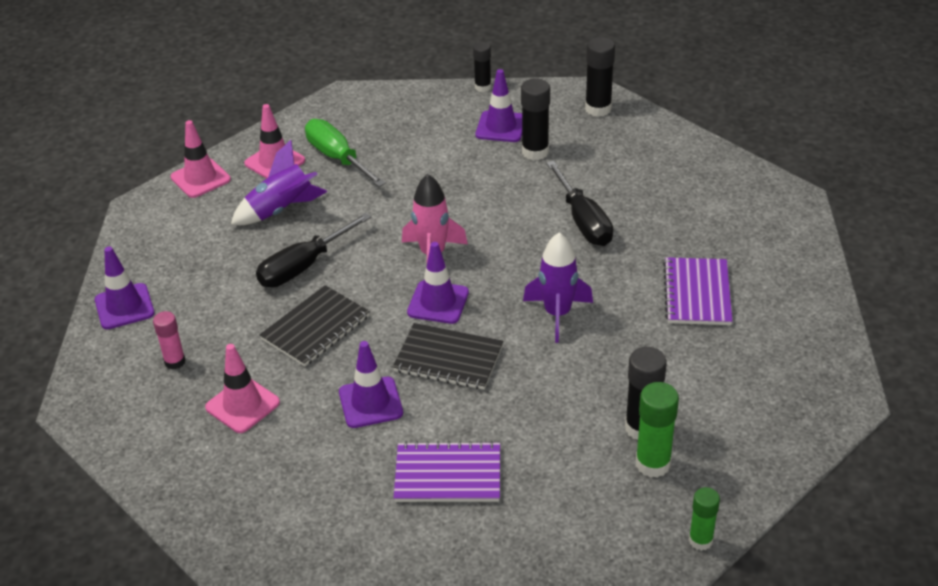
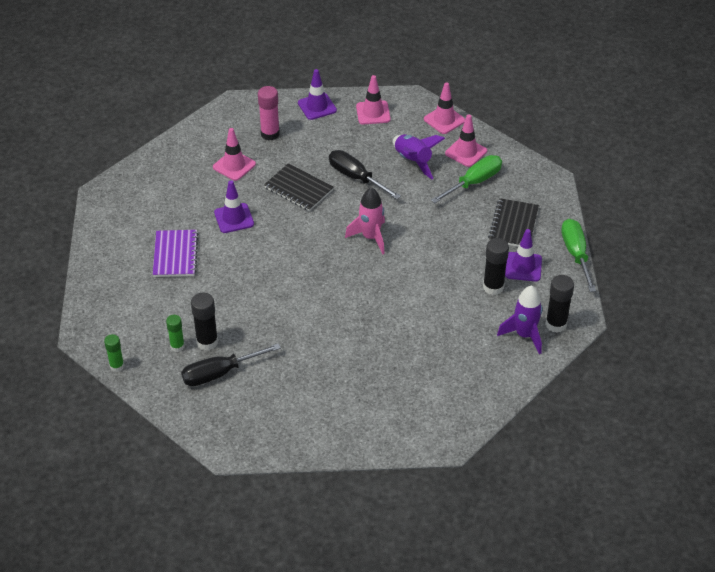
camera: 85 degrees right, 5 degrees up
pink glue stick [153,311,186,369] -> pink glue stick [258,86,280,141], size x1.54
black notebook [393,323,503,390] -> black notebook moved to [488,198,539,247]
purple traffic cone [407,242,469,324] -> none
black glue stick [473,42,491,92] -> green screwdriver [561,219,596,292]
purple rocket [523,232,593,343] -> purple rocket moved to [497,285,542,354]
black screwdriver [546,161,613,246] -> black screwdriver moved to [181,343,281,386]
green glue stick [636,382,679,478] -> green glue stick [166,315,185,352], size x0.65
purple notebook [663,257,733,325] -> none
none -> pink traffic cone [356,75,391,124]

